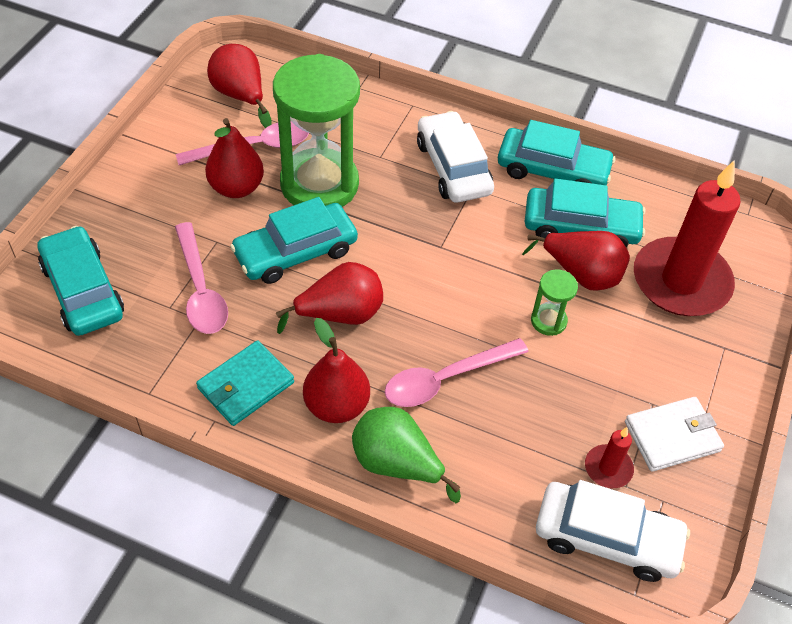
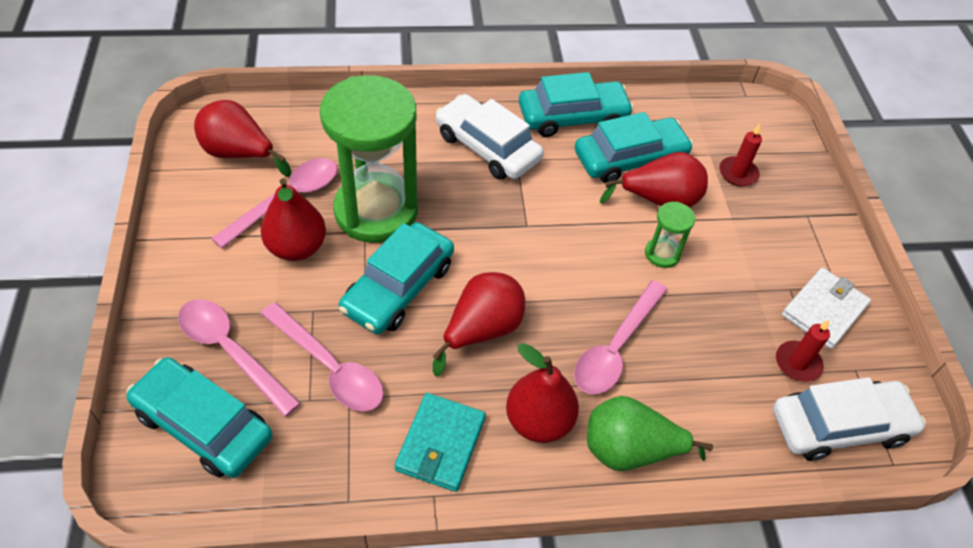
camera: 30 degrees left, 0 degrees up
red candle [634,160,741,316] -> red candle [719,124,762,186], size x0.43
none -> pink spoon [178,299,301,417]

